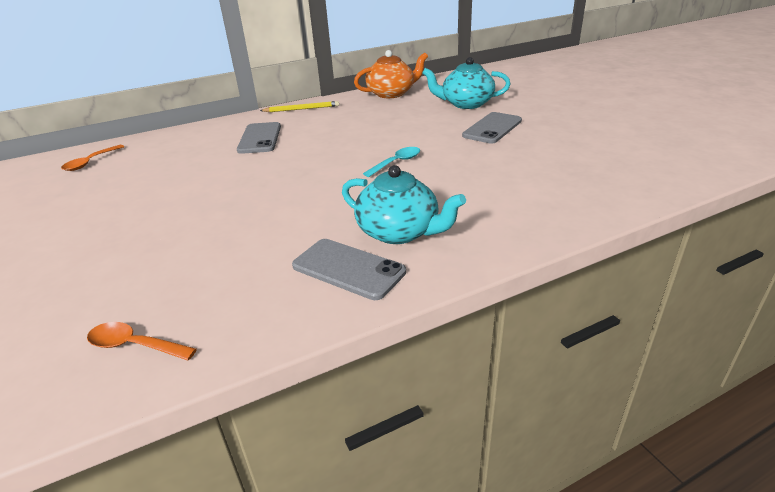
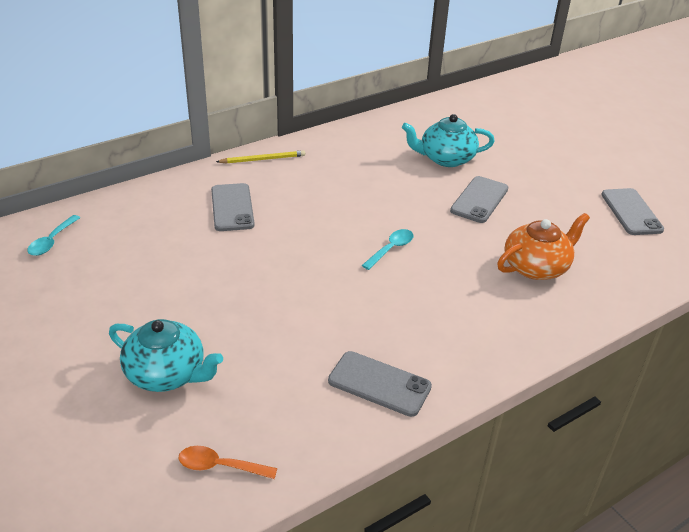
camera: 10 degrees left, 5 degrees up
orange spoon [61,145,124,171] -> turquoise spoon [27,215,80,256]
turquoise teapot [342,165,466,244] -> turquoise teapot moved to [109,319,223,392]
orange teapot [354,50,428,98] -> orange teapot moved to [497,213,590,280]
none -> grey phone [601,188,664,235]

